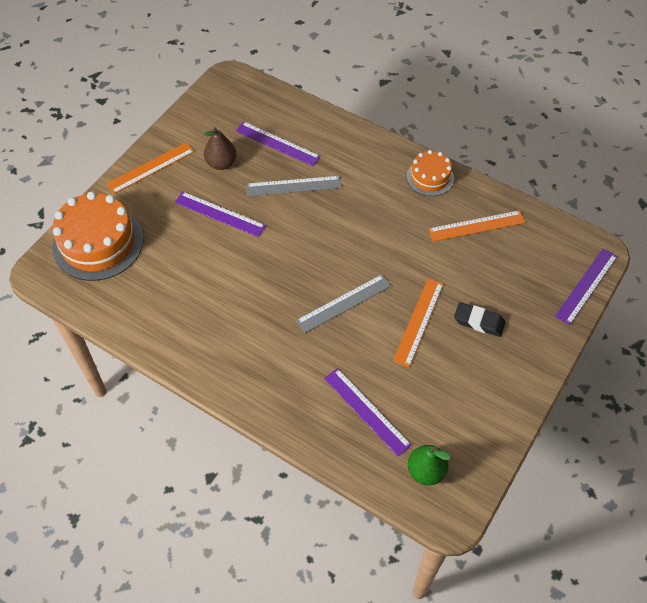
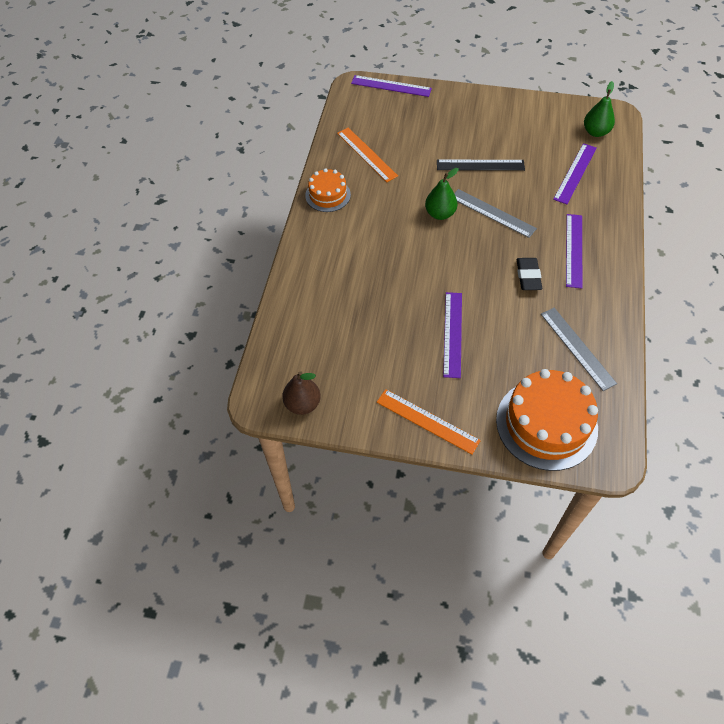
camera: 110 degrees left, 0 degrees up
brown pear [204,127,237,170] -> brown pear moved to [282,371,321,415]
purple ruler [236,121,321,166] -> purple ruler moved to [566,214,582,289]
grey ruler [246,176,342,196] -> grey ruler moved to [541,308,617,391]
orange ruler [393,278,444,367] -> black ruler [437,160,525,171]
black eraser [454,302,505,337] -> black eraser moved to [517,258,542,290]
none -> green pear [425,168,458,220]

